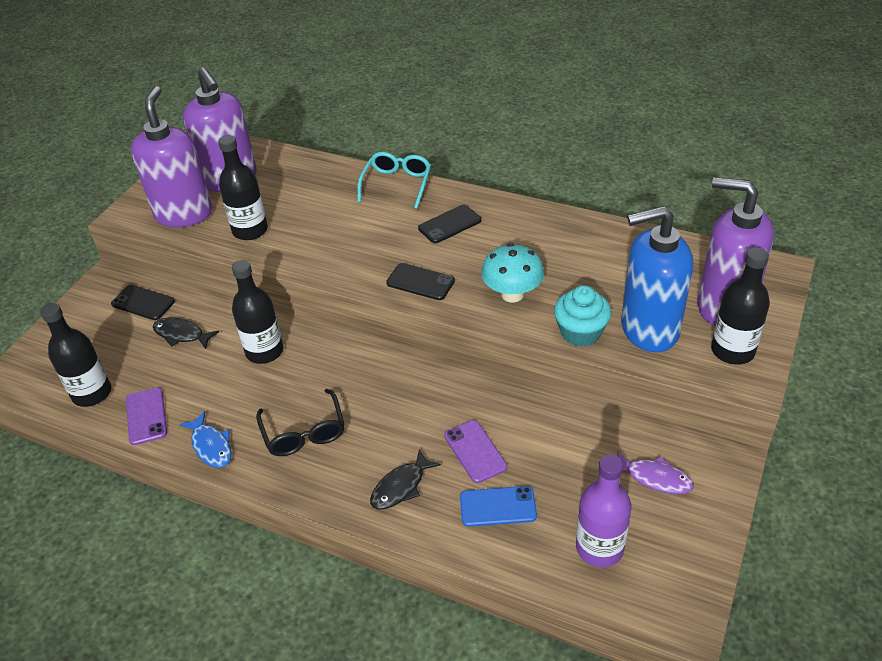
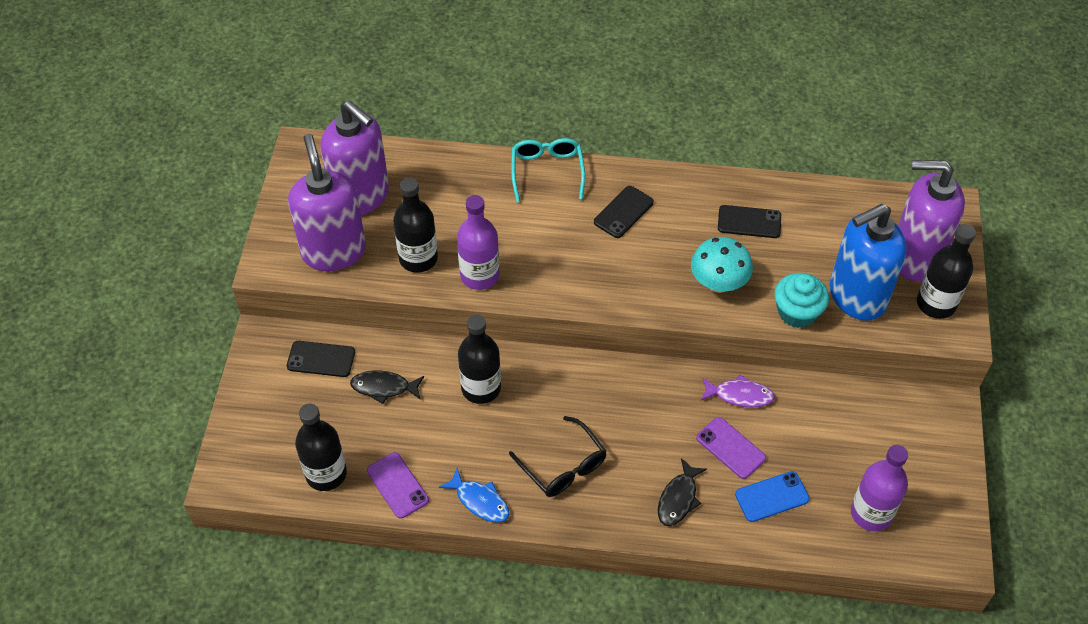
camera: 20 degrees left, 10 degrees up
black phone [386,263,455,300] -> black phone moved to [718,205,781,238]
purple fish [617,450,694,494] -> purple fish moved to [700,374,775,408]
none -> purple bottle [457,195,499,290]

